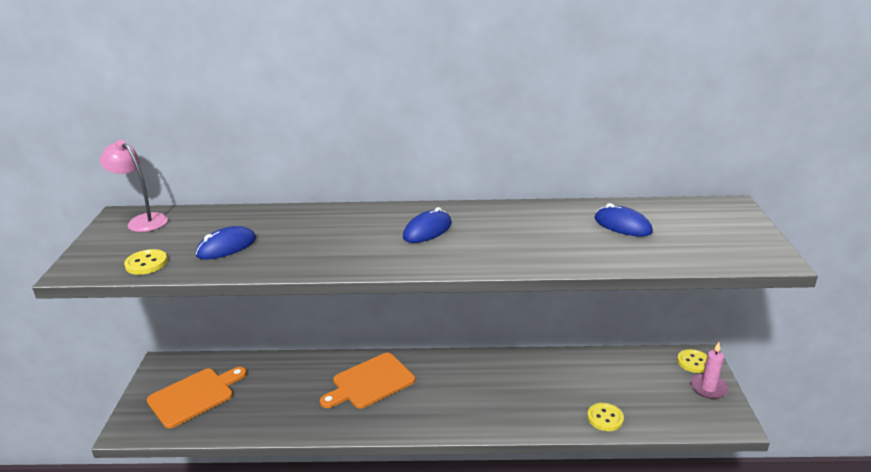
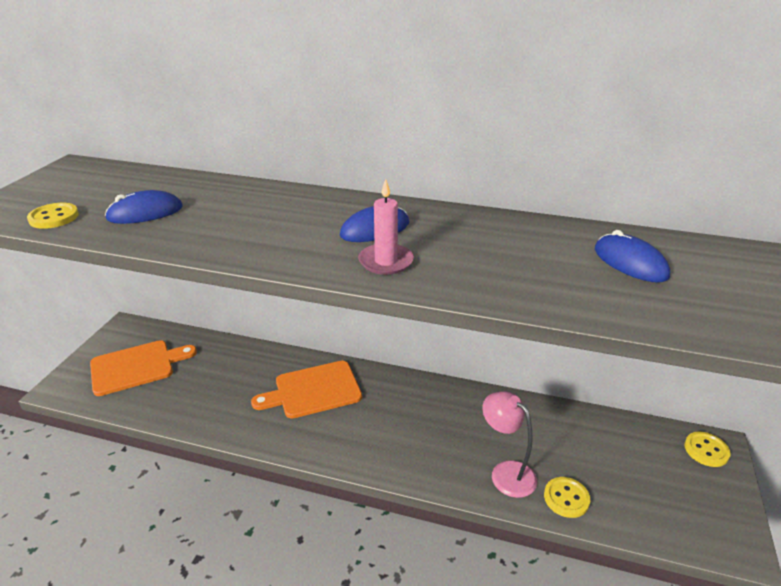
camera: 15 degrees right, 5 degrees up
pink lamp [100,140,168,232] -> pink lamp moved to [482,391,537,498]
pink candle [690,342,729,399] -> pink candle moved to [358,179,414,275]

